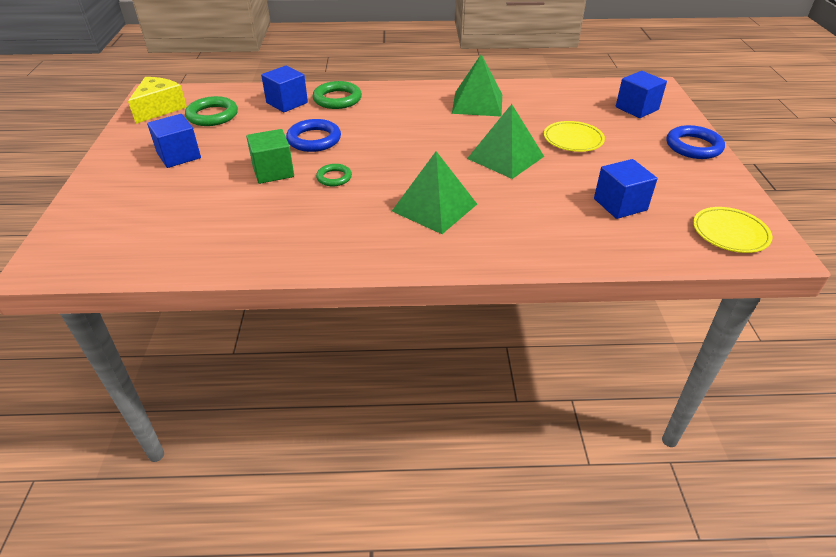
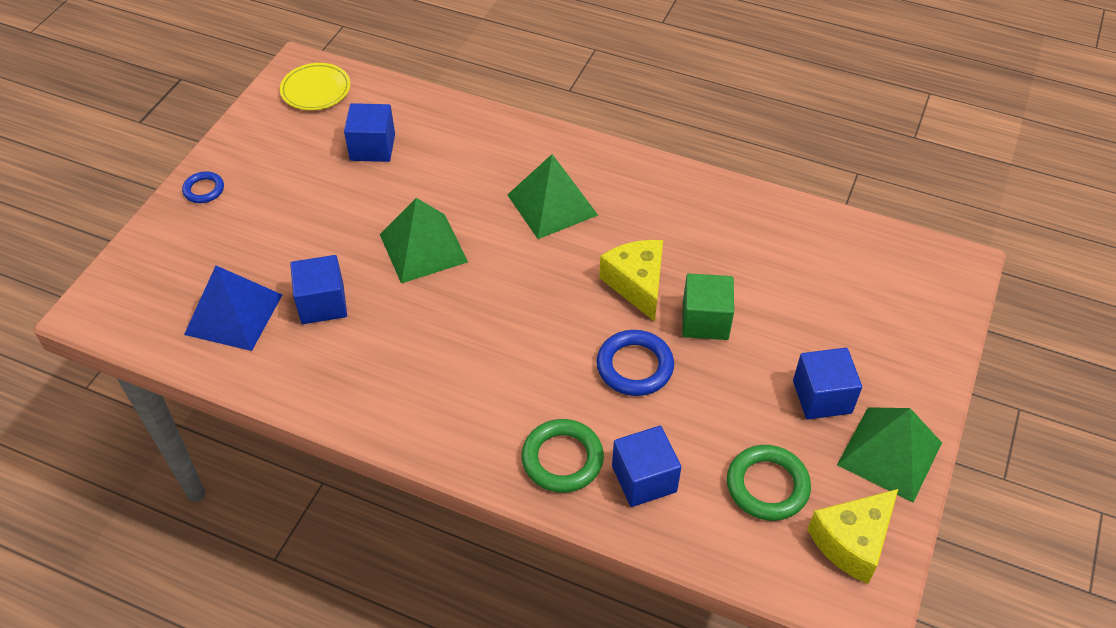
camera: 155 degrees left, 10 degrees up
green ring [316,164,352,186] -> yellow cheese [599,240,663,322]
green pyramid [452,54,502,116] -> green pyramid moved to [837,407,942,503]
yellow plate [544,121,605,152] -> none
blue cube [616,71,667,118] -> blue cube moved to [290,255,347,324]
blue ring [667,125,725,159] -> blue ring [182,172,224,203], size x0.60
none -> blue pyramid [184,266,282,351]

